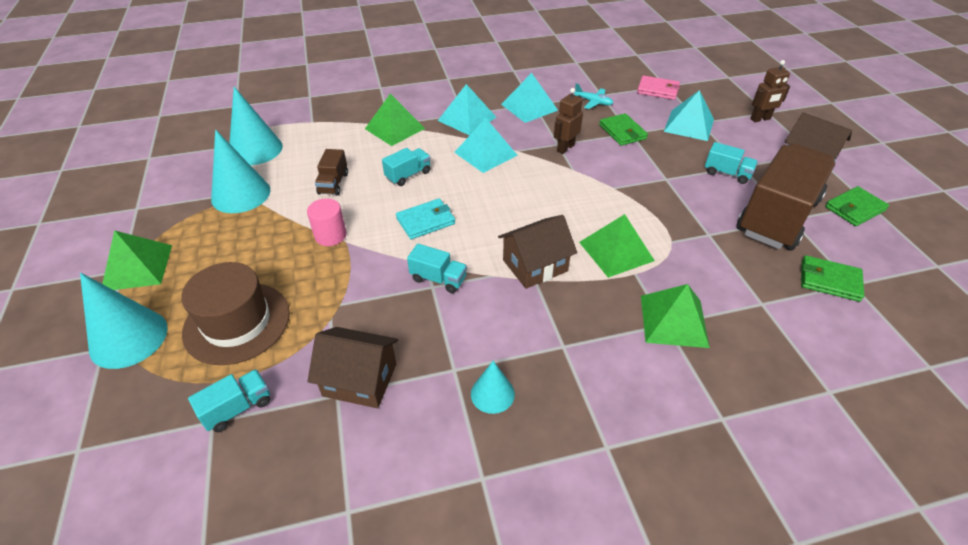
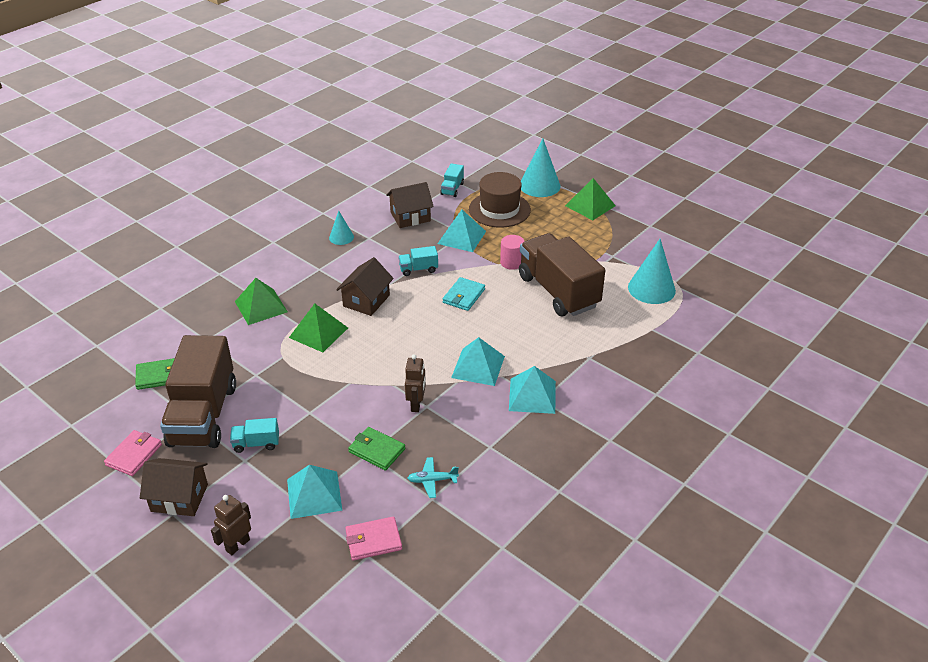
camera: 145 degrees right, 5 degrees down
turquoise cone [211,129,270,213] -> none
brown truck [315,149,348,196] -> brown truck [519,233,605,316], size x2.41
green pyramid [365,94,425,146] -> none
turquoise truck [382,148,431,186] -> none
turquoise pyramid [501,73,558,123] -> turquoise pyramid moved to [437,210,486,252]
green wallet [825,186,889,226] -> pink wallet [104,430,162,476]

